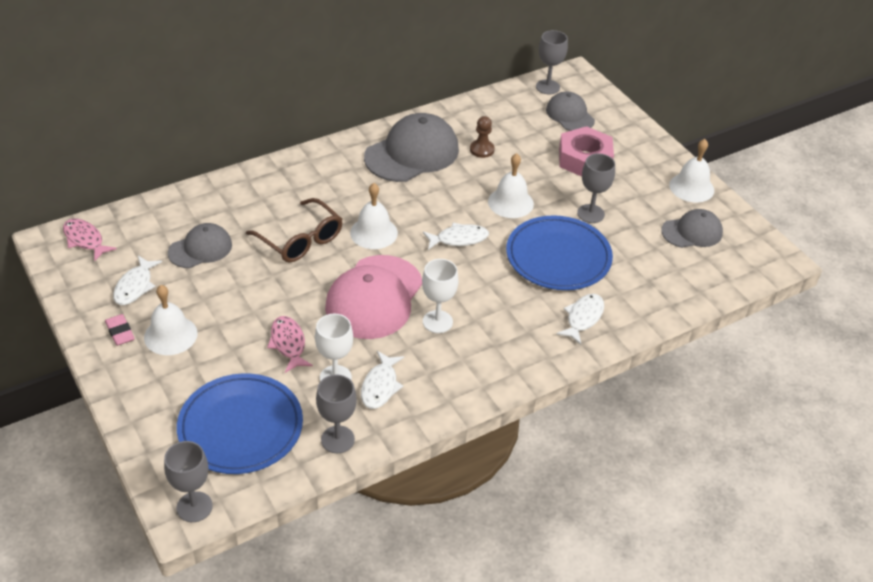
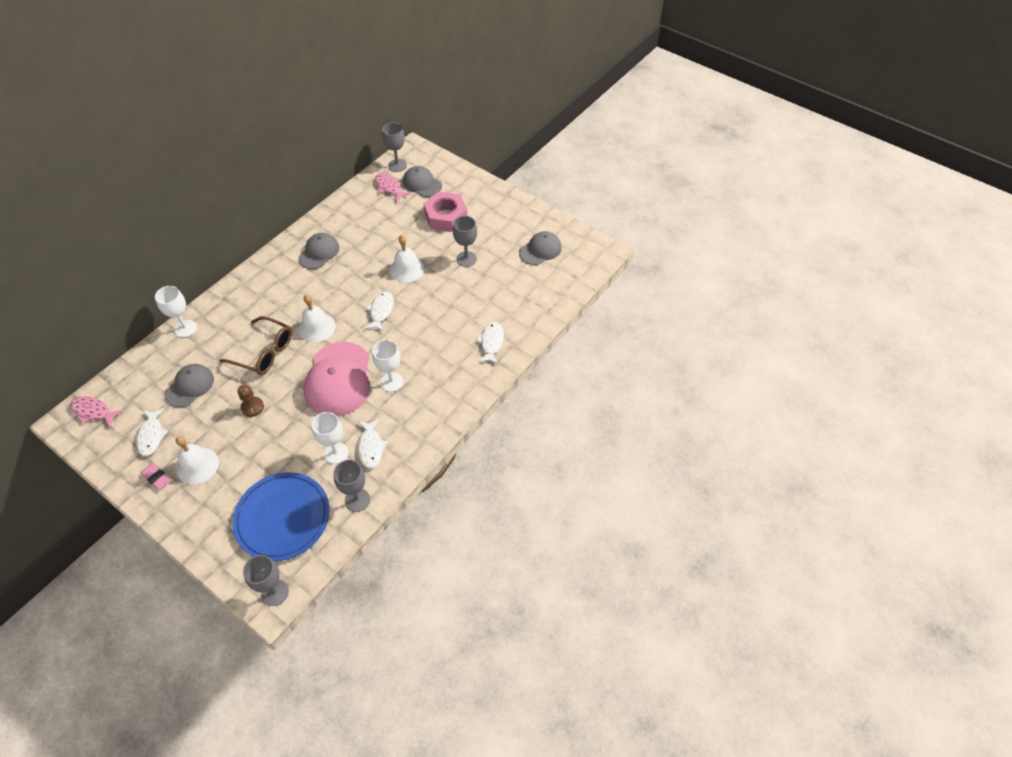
camera: 20 degrees left, 10 degrees up
pink fish [267,316,313,373] -> pink fish moved to [375,173,411,202]
grey cap [364,113,459,182] -> grey cap [299,233,339,269], size x0.58
white fish [423,223,489,250] -> white fish turned 45 degrees counterclockwise [365,291,394,332]
brown pawn [470,116,495,158] -> brown pawn moved to [238,385,264,417]
blue plate [506,215,613,290] -> none
white bell [669,139,714,202] -> none
none -> white goblet [155,286,197,337]

